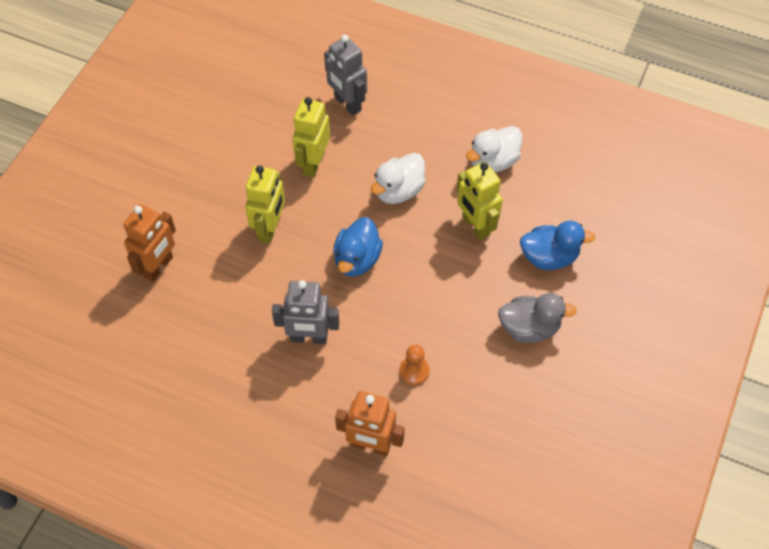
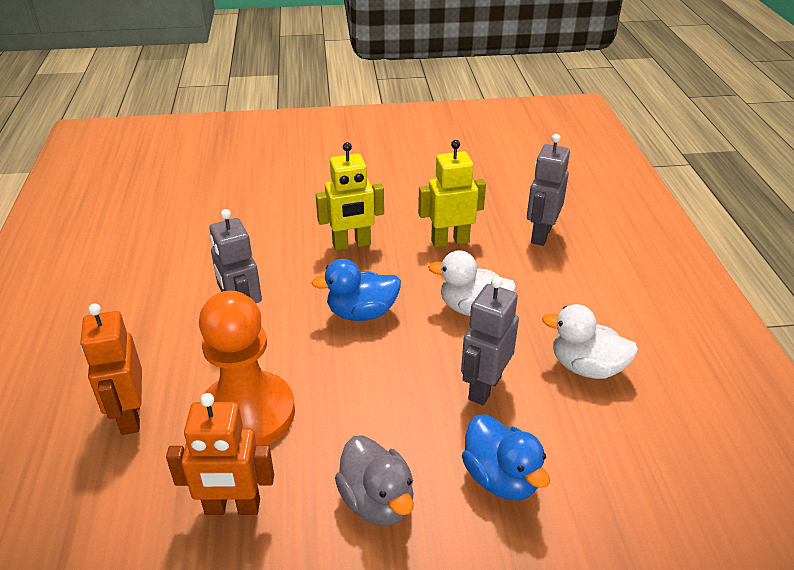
camera: 60 degrees right, 20 degrees down
orange robot [123,204,176,282] -> orange robot moved to [166,393,274,515]
orange pawn [399,344,430,385] -> orange pawn [199,291,295,445], size x2.39
yellow robot [457,162,503,240] -> grey robot [461,277,519,405]

